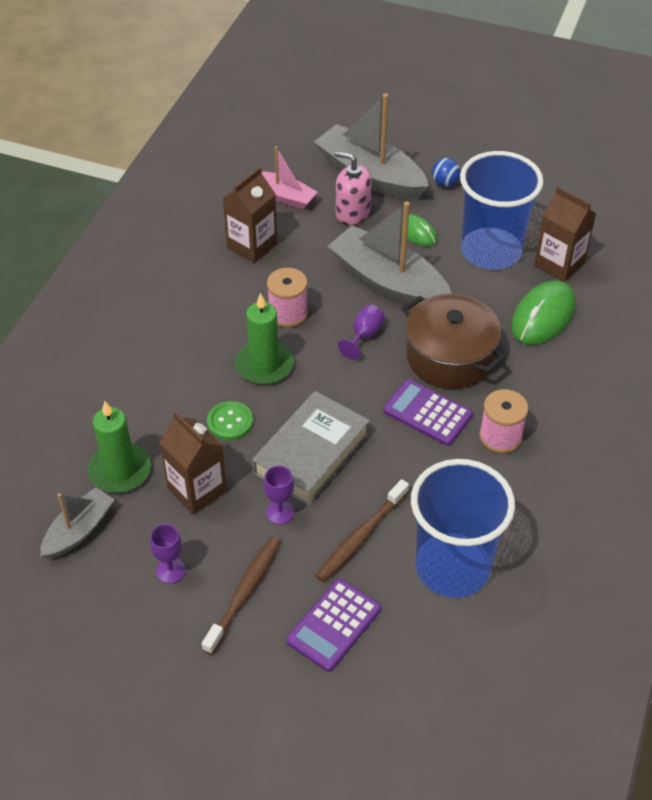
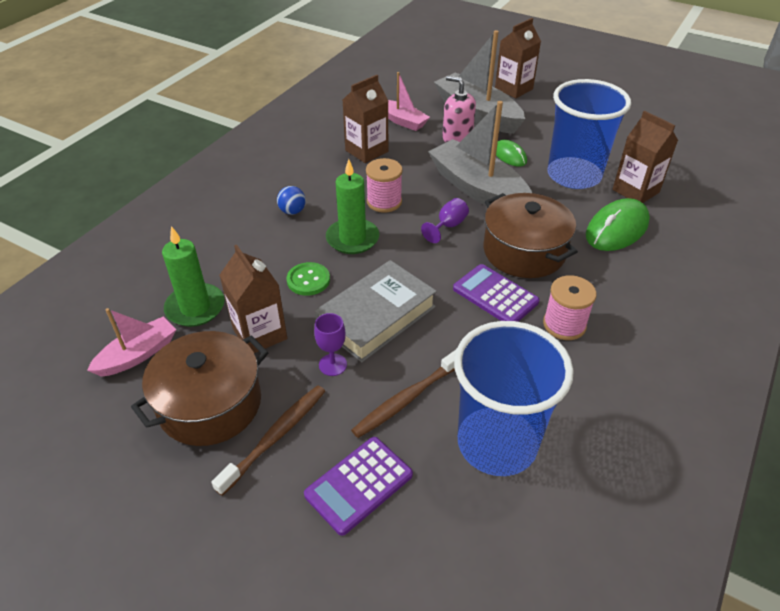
camera: 10 degrees right, 5 degrees down
grey boat [40,487,115,559] -> pink boat [87,308,176,377]
purple goblet [150,524,186,584] -> brown pot [131,331,269,446]
blue ball [432,158,460,187] -> blue ball moved to [277,186,306,215]
none -> brown carton [495,18,541,98]

